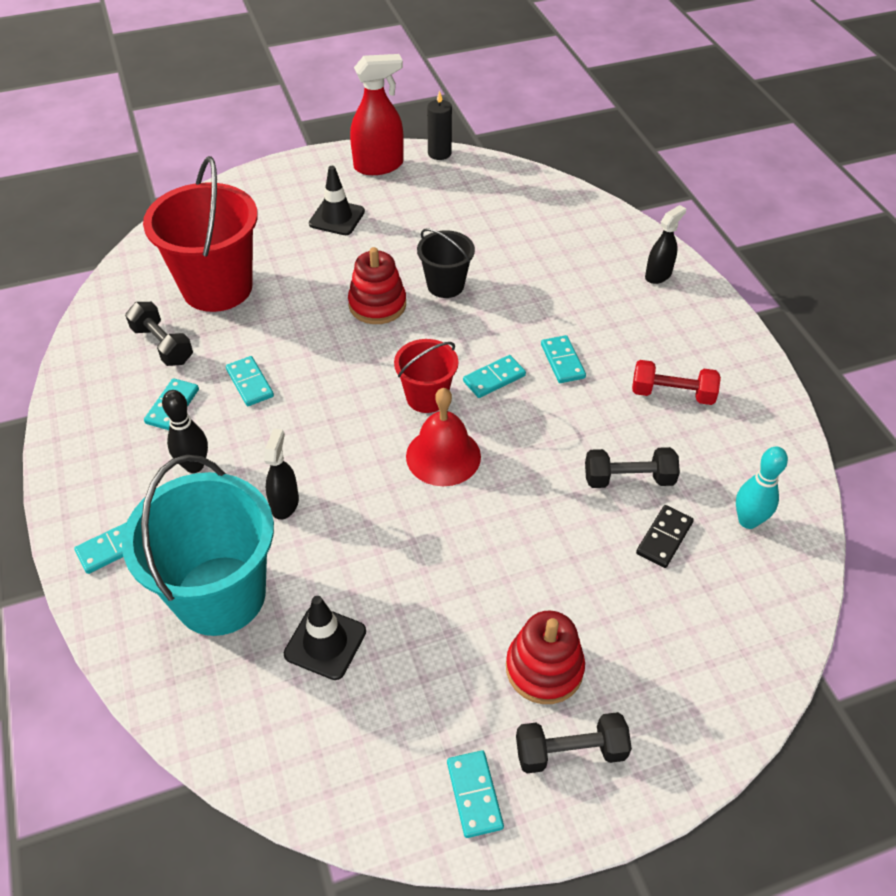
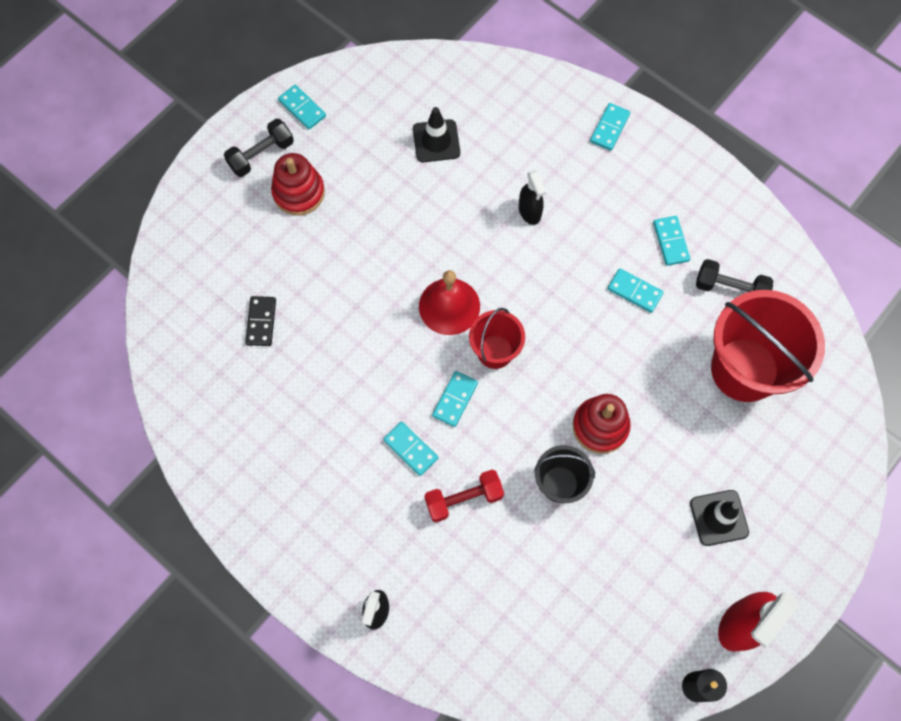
camera: 150 degrees right, 20 degrees up
turquoise bucket [122,455,274,636] -> none
black bowling pin [162,390,208,473] -> none
black dumbbell [585,447,680,488] -> none
red dumbbell [632,360,721,405] -> red dumbbell moved to [424,470,504,522]
turquoise bowling pin [736,446,788,529] -> none

